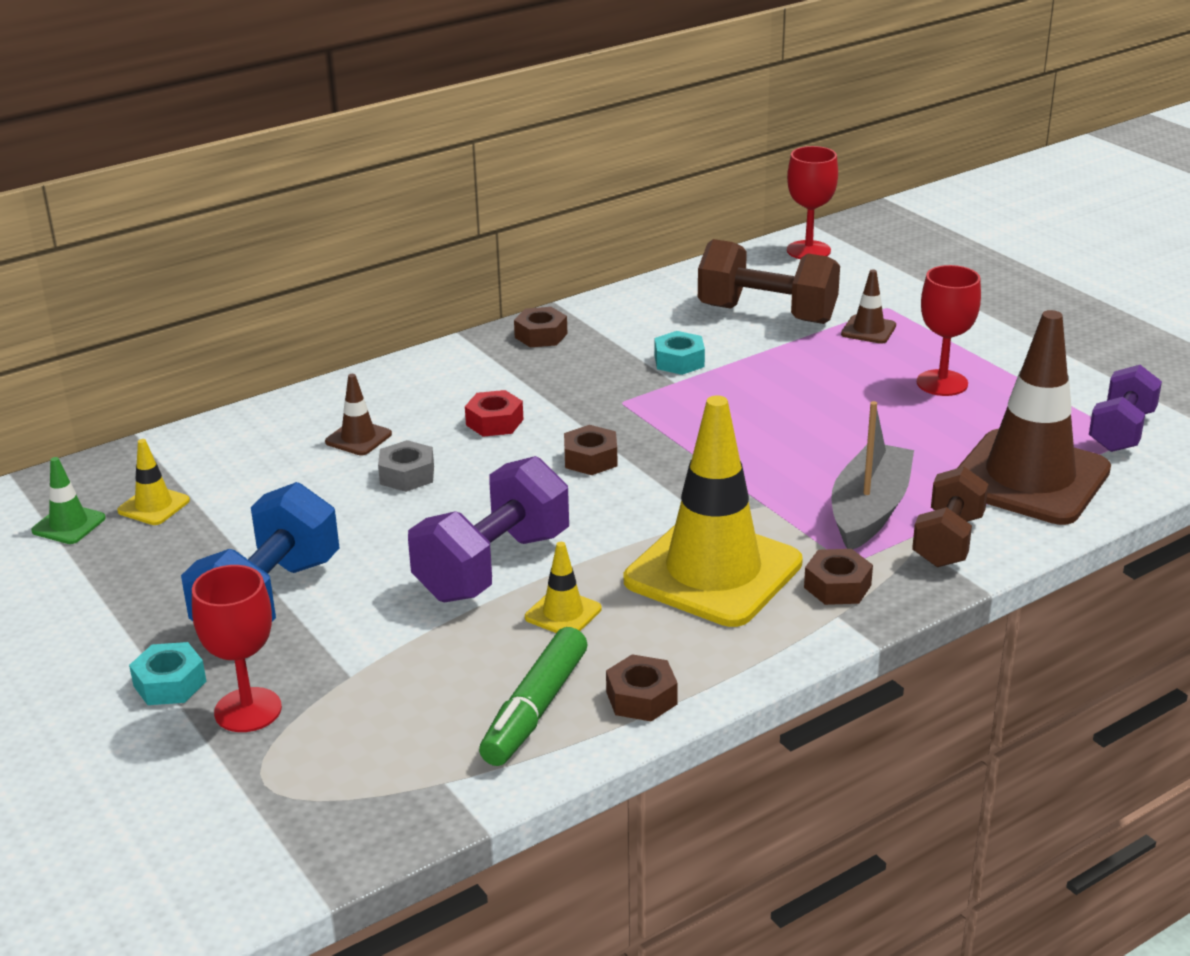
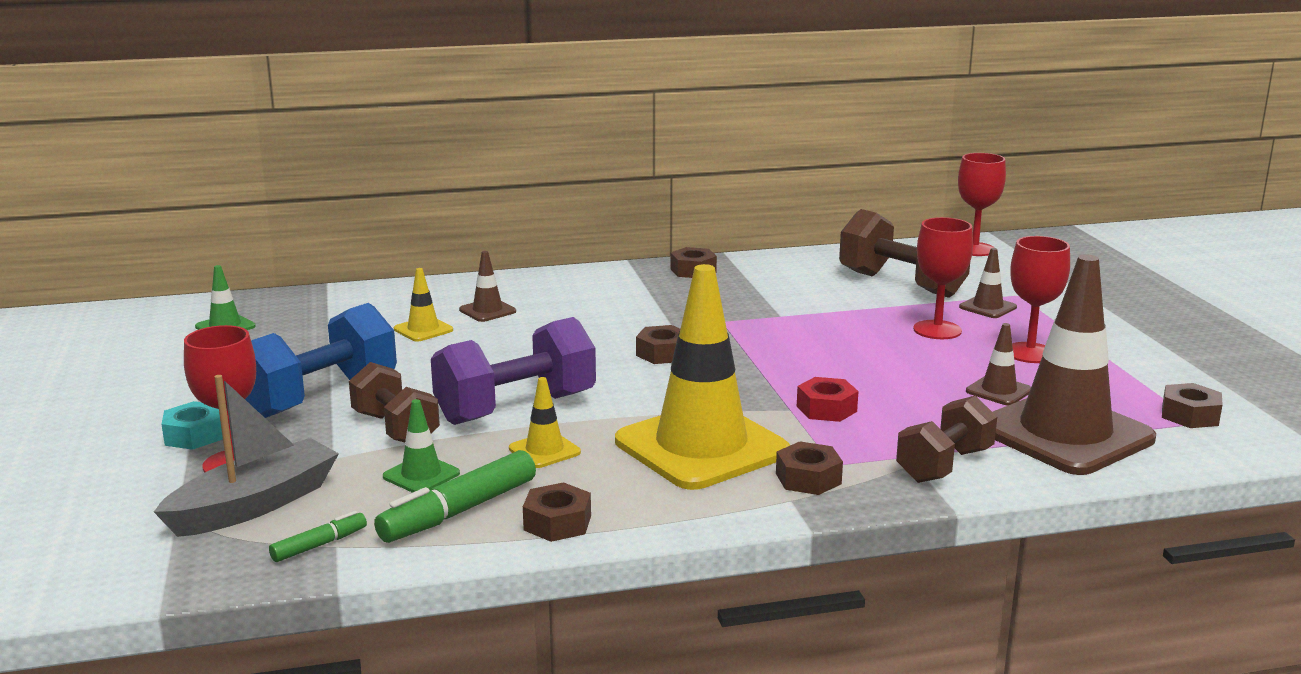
camera: 20 degrees right, 10 degrees down
yellow traffic cone [117,439,190,525] -> yellow traffic cone moved to [394,268,453,342]
grey nut [378,440,434,492] -> none
red nut [465,390,524,437] -> red nut moved to [797,377,858,422]
turquoise nut [655,331,705,375] -> none
grey boat [831,401,914,549] -> grey boat moved to [154,375,339,537]
purple dumbbell [1089,365,1162,452] -> brown nut [1162,383,1223,428]
none -> green marker [269,511,367,562]
none -> brown dumbbell [349,362,440,442]
none -> green traffic cone [383,399,460,493]
none -> red goblet [913,217,973,339]
none -> brown traffic cone [966,323,1031,405]

